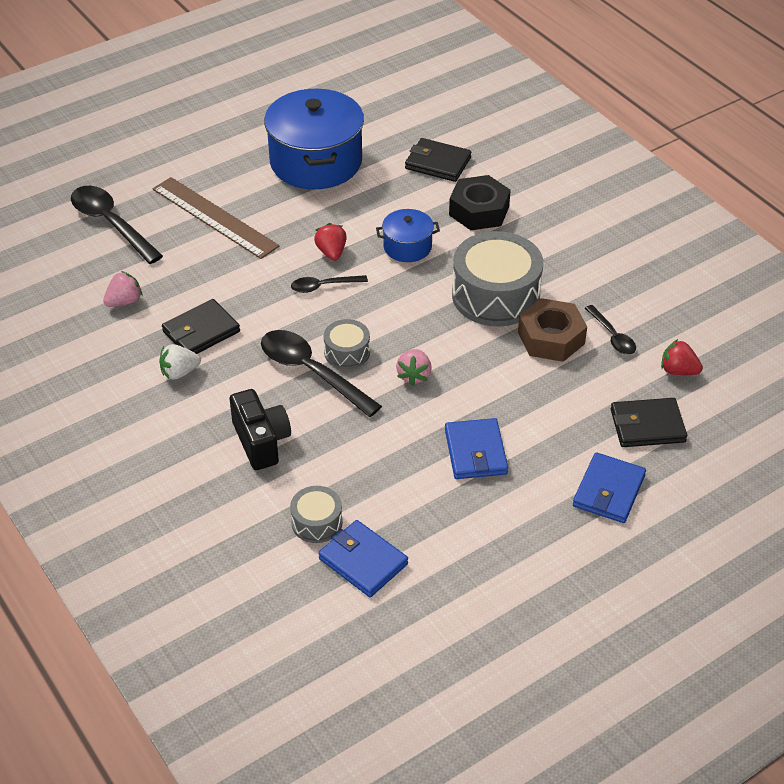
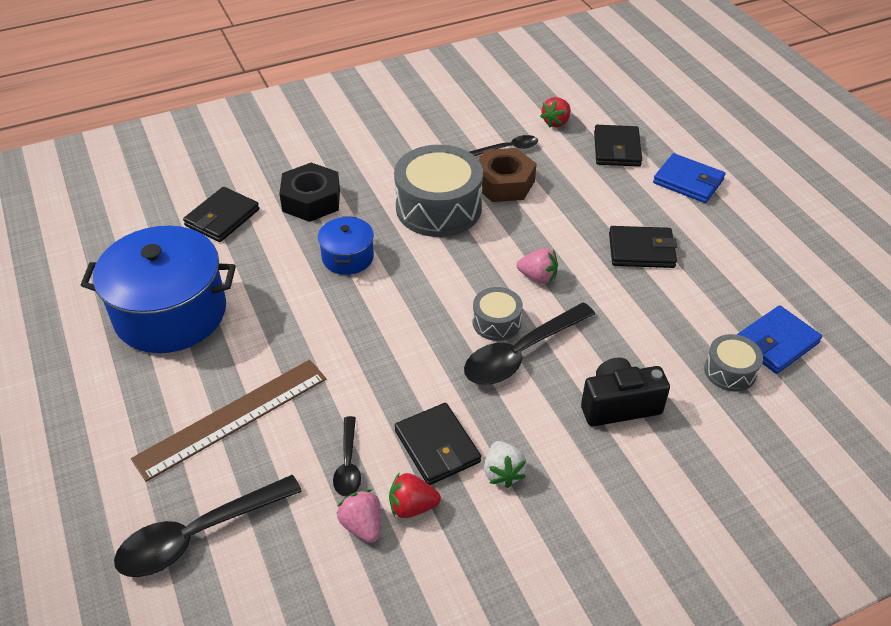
camera: 80 degrees left, 0 degrees up
black spoon [291,275,368,293] -> black spoon moved to [333,416,361,496]
red strawberry [314,223,347,261] -> red strawberry moved to [389,473,441,518]
blue wallet [445,418,508,479] -> black wallet [609,226,677,268]

